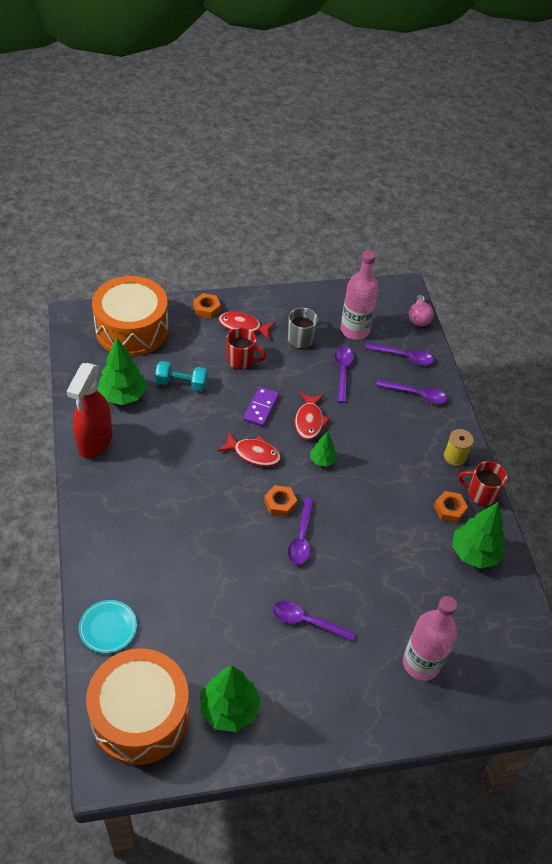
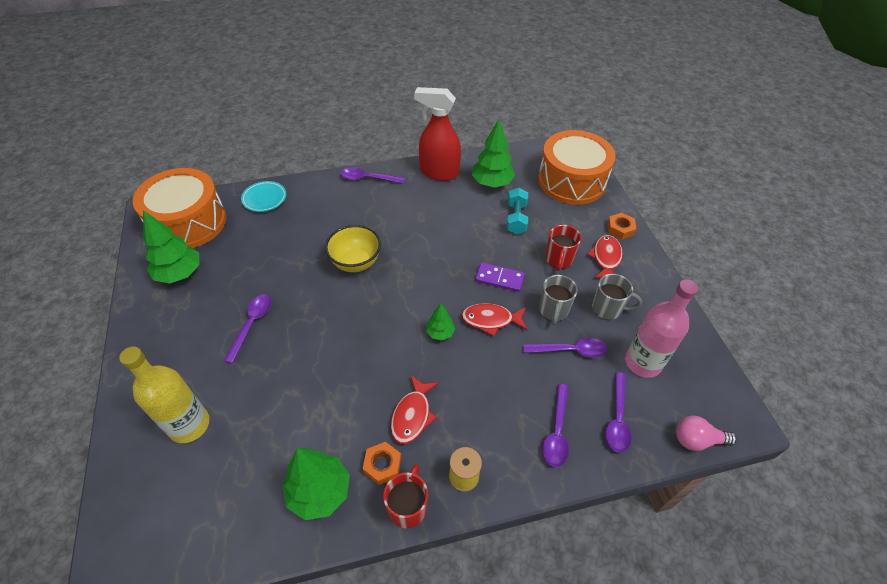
camera: 90 degrees right, 0 degrees up
red fish [218,432,281,467] -> red fish moved to [391,375,439,444]
orange nut [264,485,297,517] -> none
purple spoon [288,498,314,565] -> purple spoon moved to [340,168,405,183]
pink bottle [403,596,457,681] -> yellow bottle [119,347,209,443]
none -> yellow bowl [325,225,381,272]
none -> grey mug [539,275,578,325]

